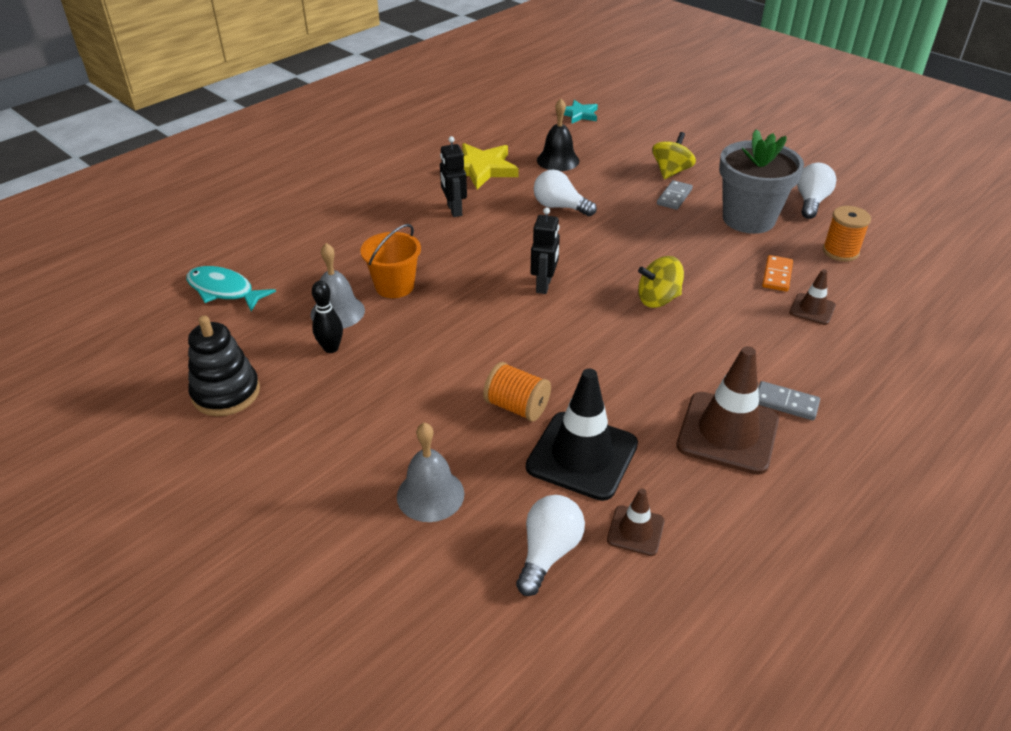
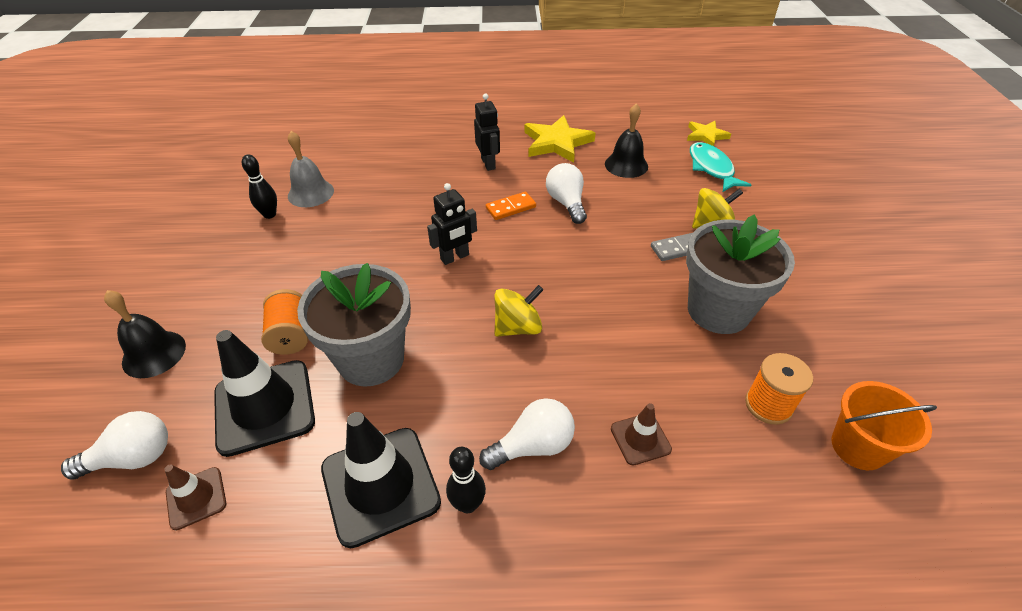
camera: 45 degrees right, 5 degrees up
turquoise fish [186,266,276,311] -> turquoise fish moved to [690,142,751,192]
black stacking toy [188,315,260,416] -> none
orange bucket [360,224,421,298] -> orange bucket moved to [832,381,937,470]
grey bell [397,423,464,522] -> black bell [104,290,186,378]
black robot [440,136,467,217] -> black robot turned 135 degrees clockwise [474,94,500,171]
turquoise star [564,100,598,124] -> yellow star [687,121,731,146]
yellow spinning top [638,256,684,308] -> yellow spinning top turned 120 degrees clockwise [494,285,543,337]
brown traffic cone [676,346,779,475] -> black traffic cone [321,412,441,548]
grey domino [758,381,820,420] -> black bowling pin [446,447,486,513]
orange domino [762,255,793,292] -> orange domino moved to [486,192,536,220]
white light bulb [797,163,837,219] -> white light bulb moved to [479,398,575,470]
none -> grey flower pot [297,263,411,387]

